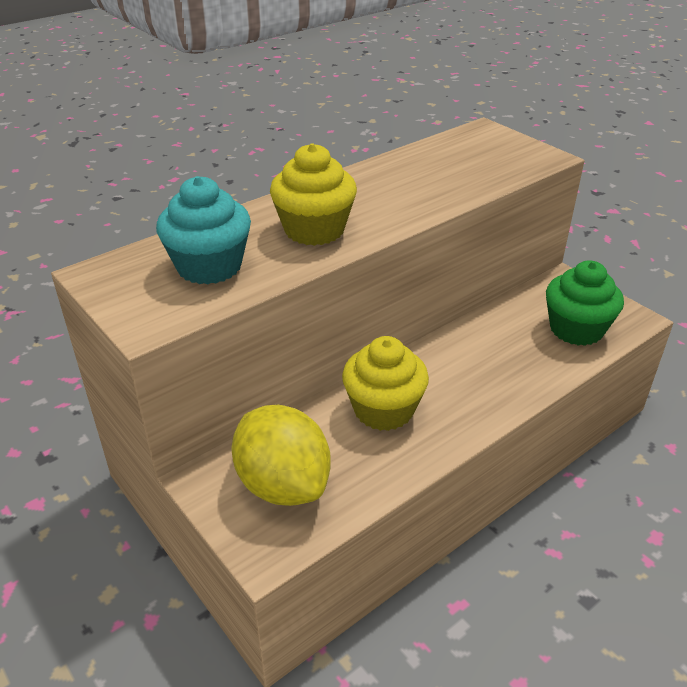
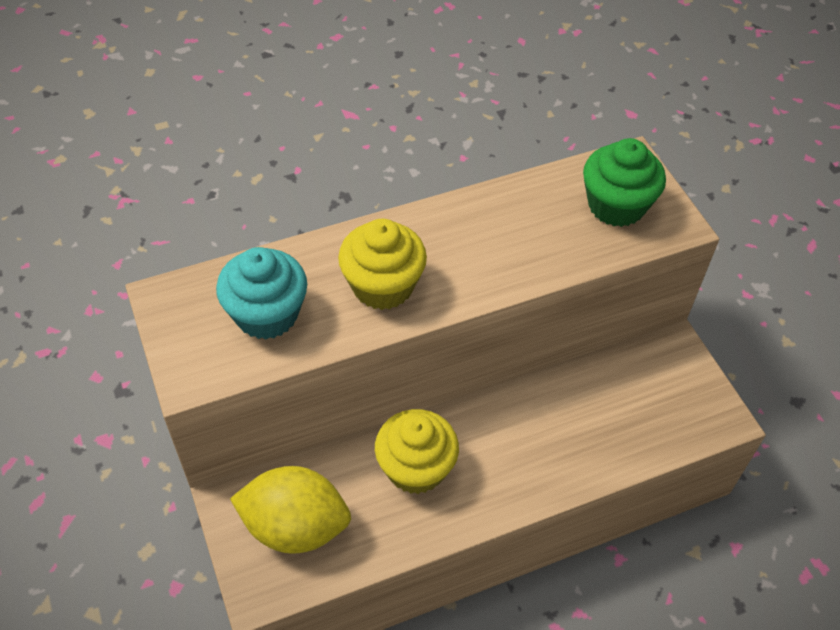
camera: 15 degrees right, 15 degrees up
yellow lemon [231,405,330,506] -> yellow lemon turned 60 degrees counterclockwise [230,466,351,554]
green cupcake [546,260,624,346] -> green cupcake moved to [583,138,666,227]

